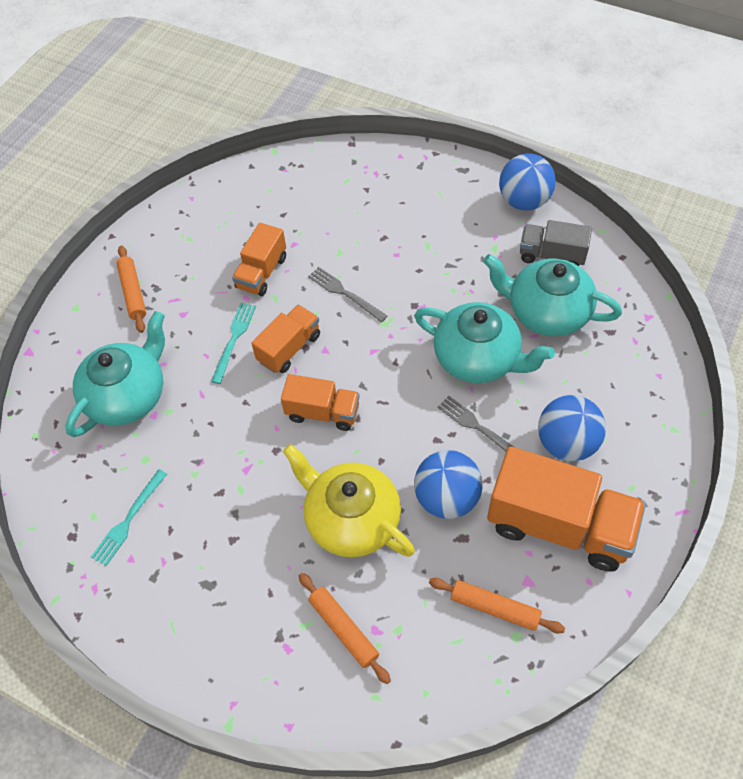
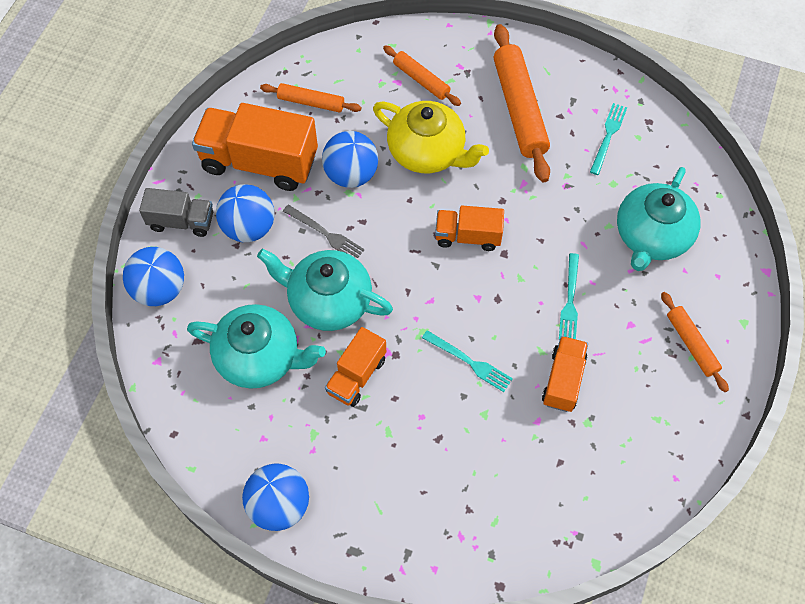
camera: 170 degrees right, 5 degrees up
orange truck [251,305,320,373] -> orange truck moved to [325,327,386,407]
grey fork [308,267,387,322] -> turquoise fork [422,330,513,392]
grey truck [520,220,592,266] -> grey truck moved to [139,188,213,237]
none -> blue ball [123,247,184,306]
none -> orange rolling pin [494,24,550,182]

